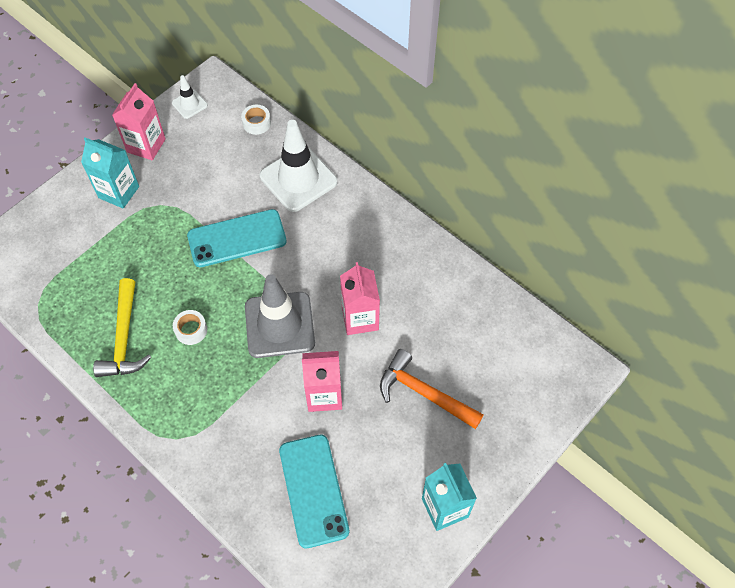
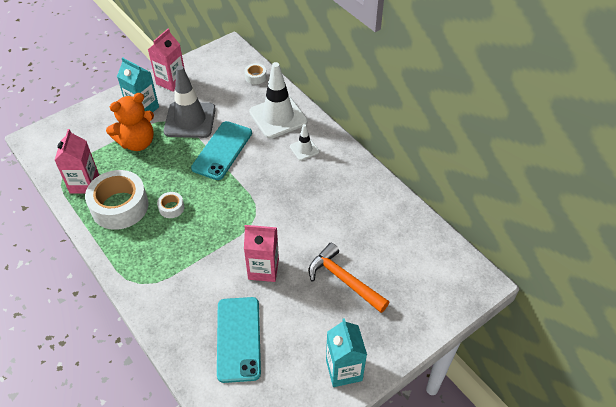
camera: 10 degrees right, 10 degrees down
yellow hammer [93,278,152,377] -> white tape [85,170,149,230]
white traffic cone [172,75,208,119] -> white traffic cone moved to [290,124,319,161]
turquoise phone [187,209,287,267] -> turquoise phone turned 60 degrees counterclockwise [191,121,252,180]
grey traffic cone [245,274,315,358] -> grey traffic cone moved to [164,65,216,138]
pink carton [340,262,380,335] -> pink carton moved to [55,129,99,194]
none -> orange teddy bear [106,93,154,151]

